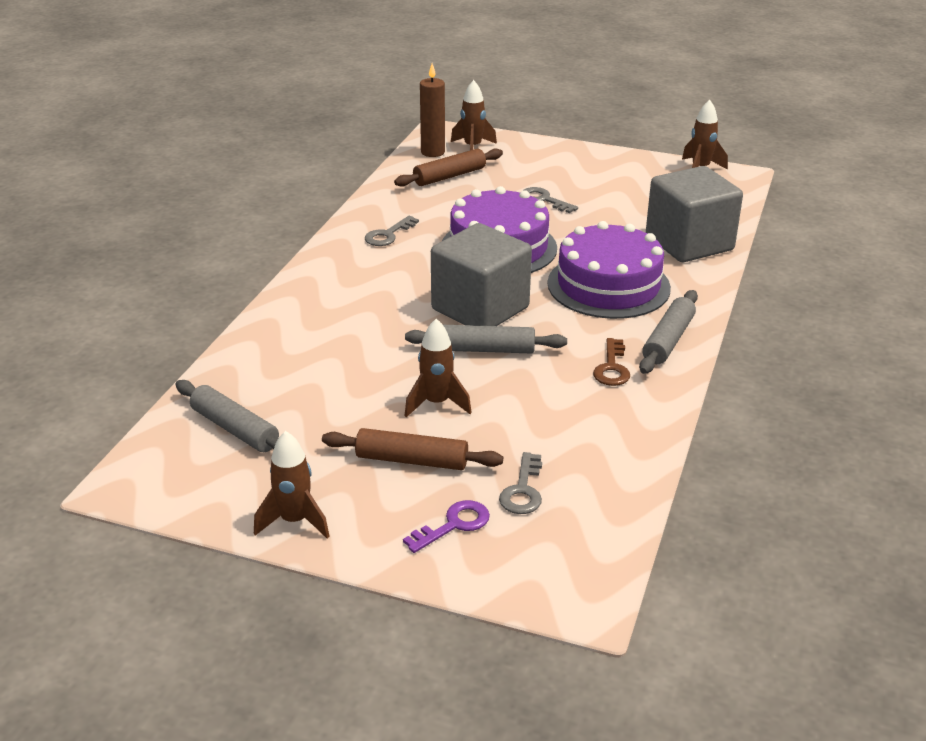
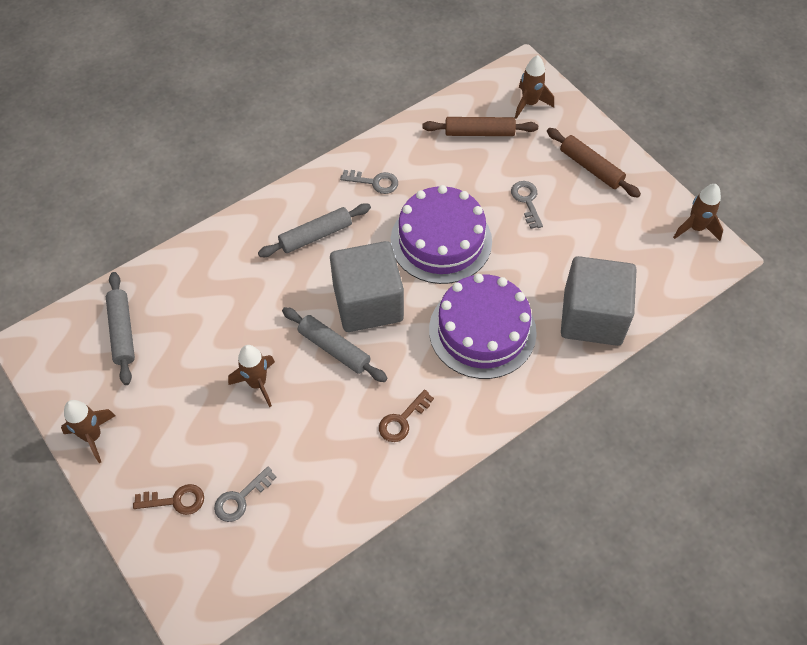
camera: 35 degrees right, 25 degrees up
brown rolling pin [322,428,503,470] -> brown rolling pin moved to [547,128,641,198]
grey key [365,216,419,246] -> grey key turned 150 degrees counterclockwise [340,170,398,194]
purple key [403,500,490,553] -> brown key [133,484,204,515]
brown candle [420,64,445,157] -> none
grey rolling pin [639,290,698,374] -> grey rolling pin moved to [258,203,371,257]

